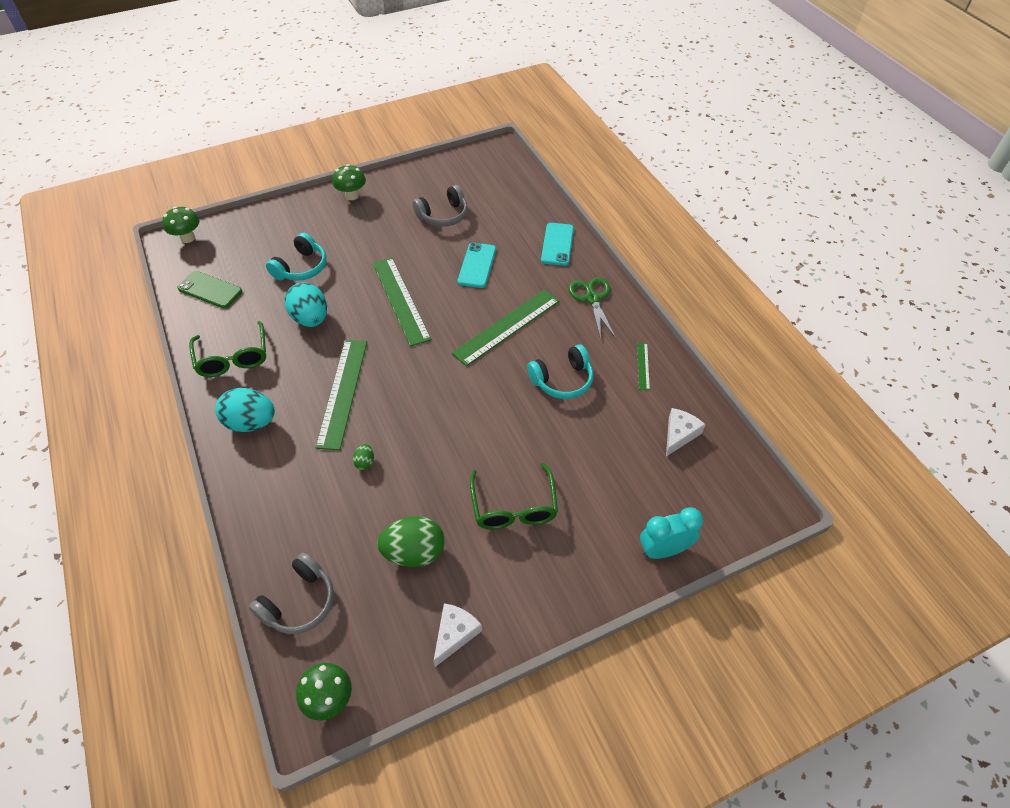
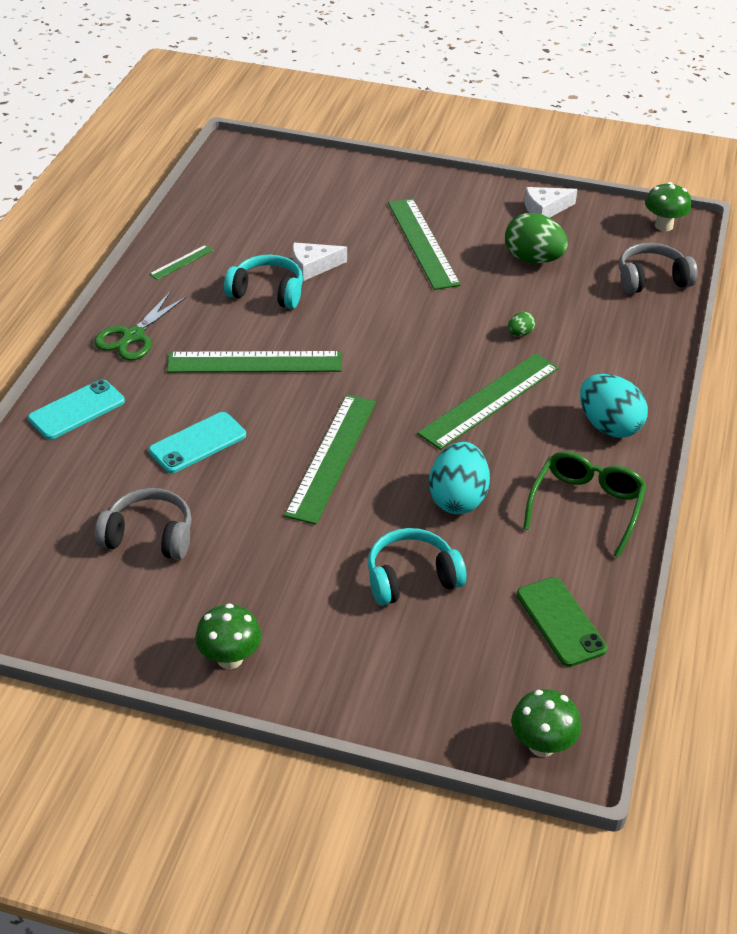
camera: 140 degrees left, 10 degrees down
green glasses [470,463,558,530] -> green ruler [388,198,461,290]
turquoise clock [640,507,703,559] -> none
white cheese [666,408,706,456] -> white cheese moved to [293,243,347,281]

